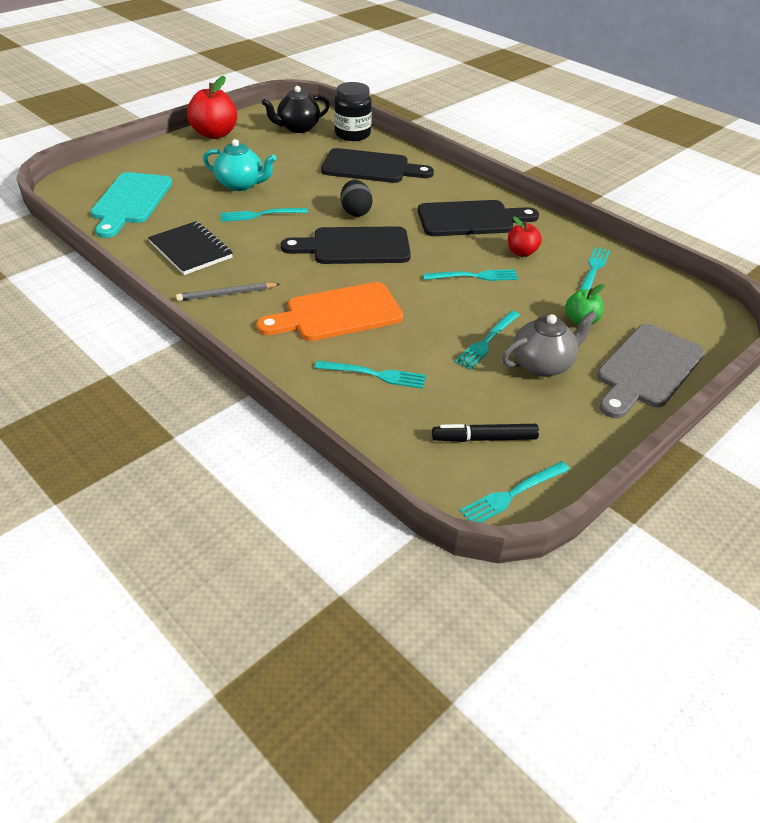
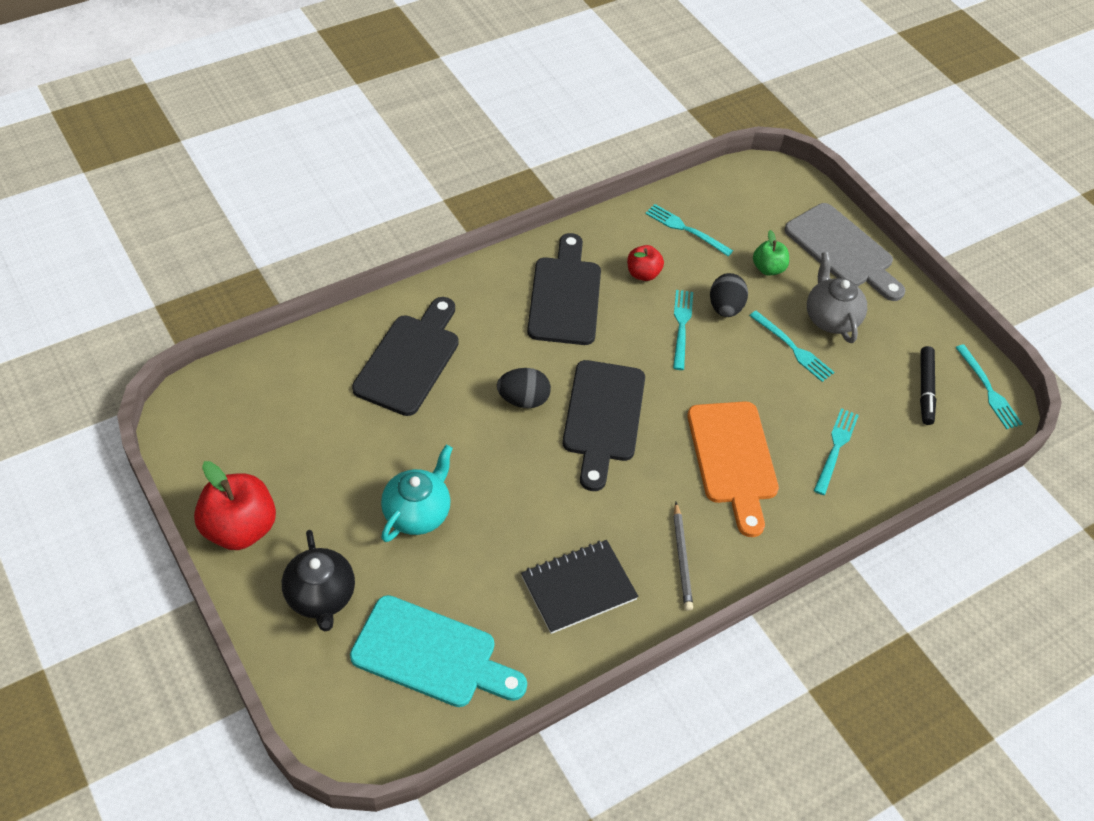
camera: 80 degrees left, 10 degrees up
turquoise fork [221,208,308,222] -> none
black teapot [262,86,329,133] -> black teapot moved to [282,530,355,631]
black jar [334,82,372,141] -> none
none -> black egg [710,273,748,317]

